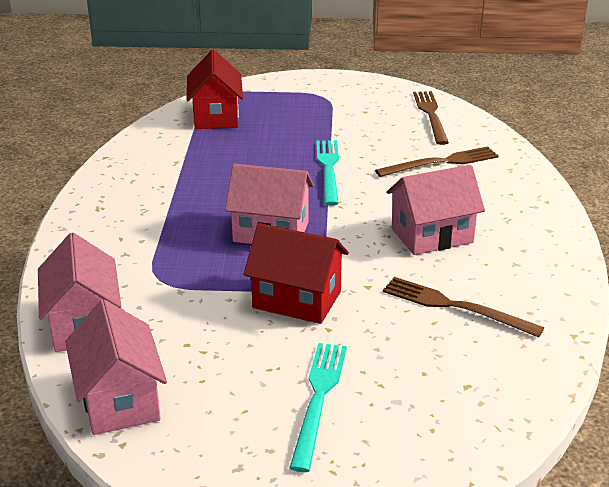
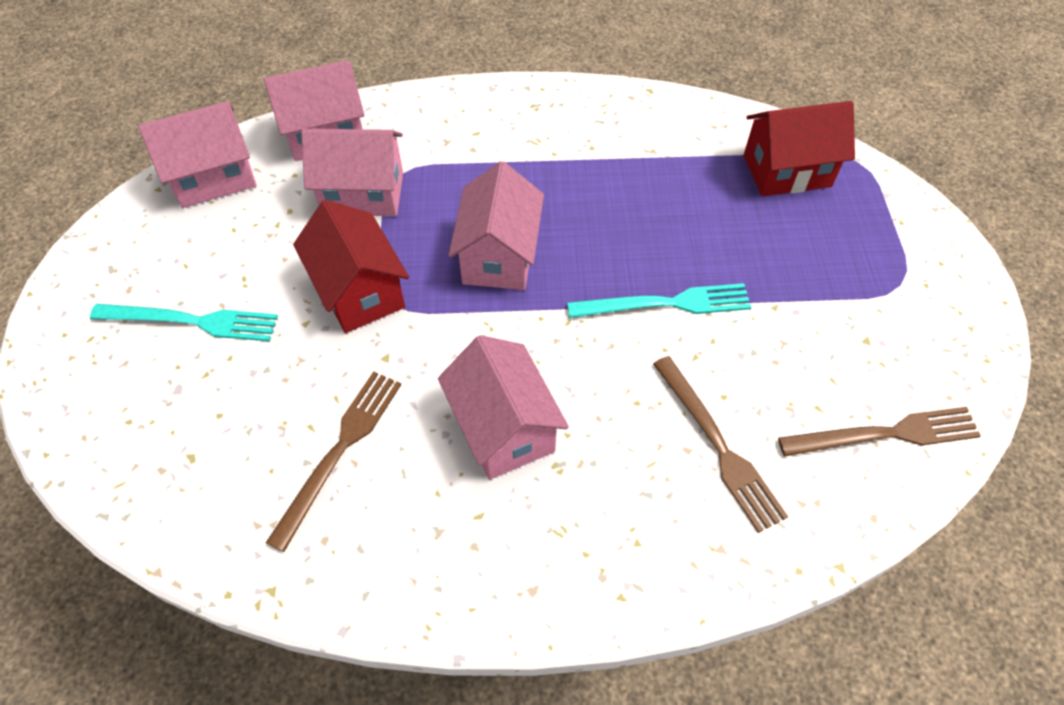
camera: 85 degrees right, 25 degrees up
red house [244,223,349,324] -> red house turned 45 degrees counterclockwise [293,200,409,333]
none -> pink house [301,129,403,216]

